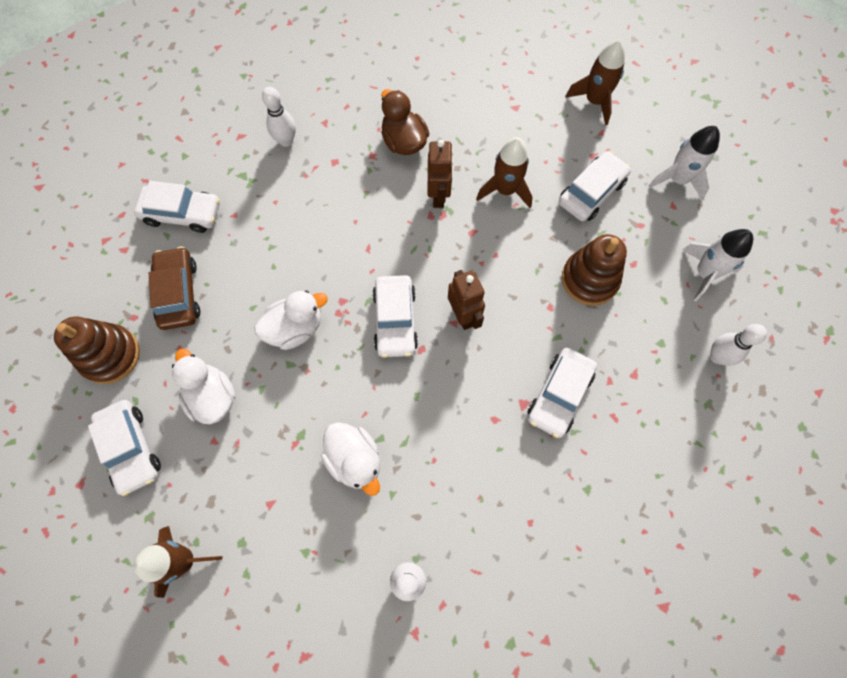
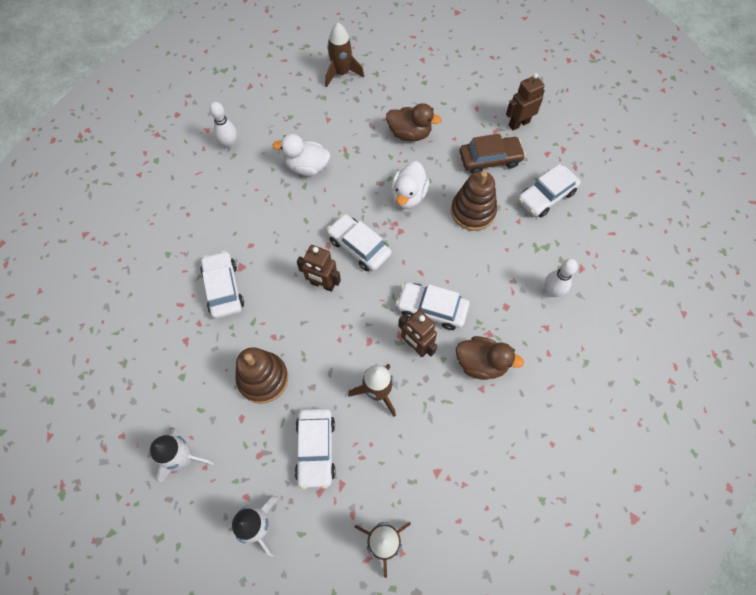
camera: 135 degrees right, 5 degrees down
brown stacking toy [54,317,140,384] -> brown stacking toy moved to [451,171,497,231]
white car [88,400,161,496] -> white car moved to [396,282,469,330]
brown car [149,247,200,330] -> brown car turned 45 degrees counterclockwise [459,133,526,173]
white duck [172,348,236,424] -> brown duck [386,103,442,141]
white bowling pin [710,324,767,366] -> none
none -> brown robot [506,73,545,130]

